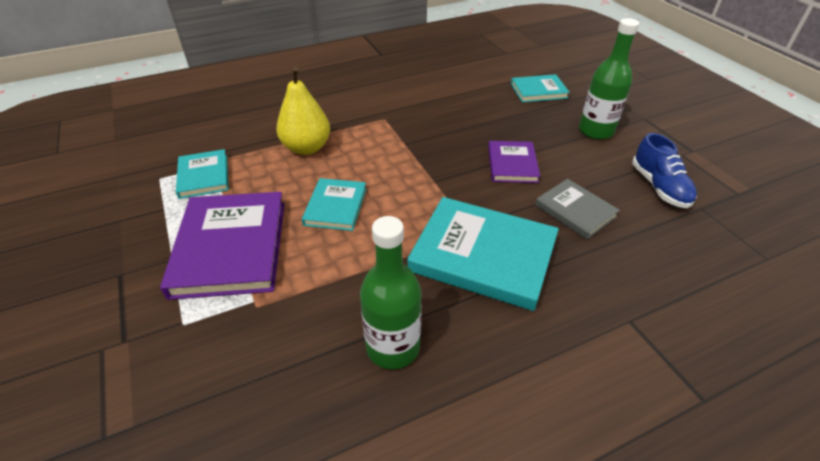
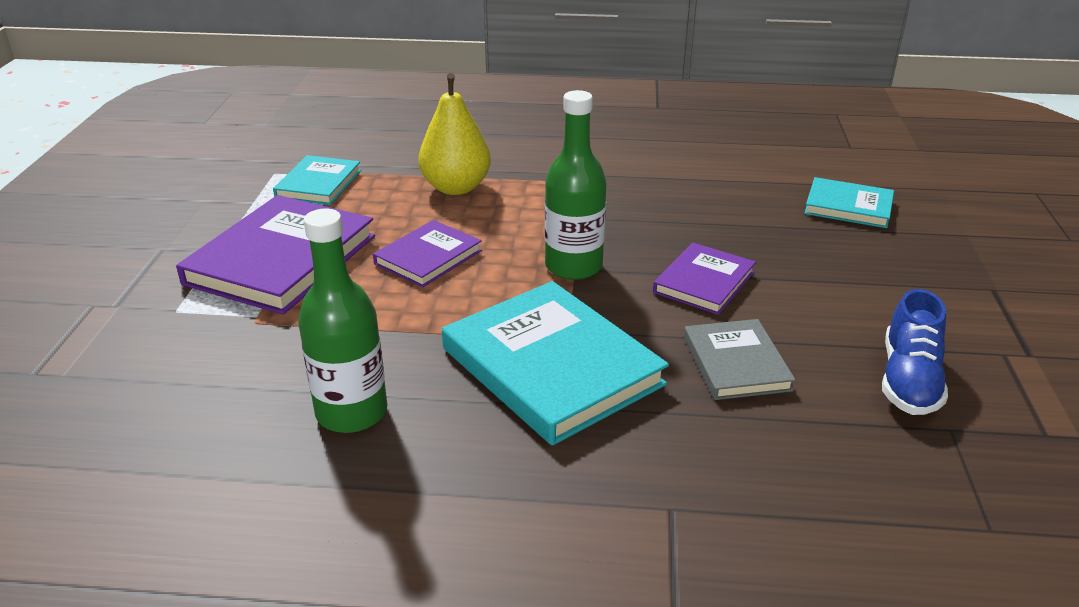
camera: 30 degrees right, 10 degrees down
turquoise book [302,178,366,231] -> purple book [373,220,482,288]
green bottle [579,18,639,140] -> green bottle moved to [545,90,607,280]

